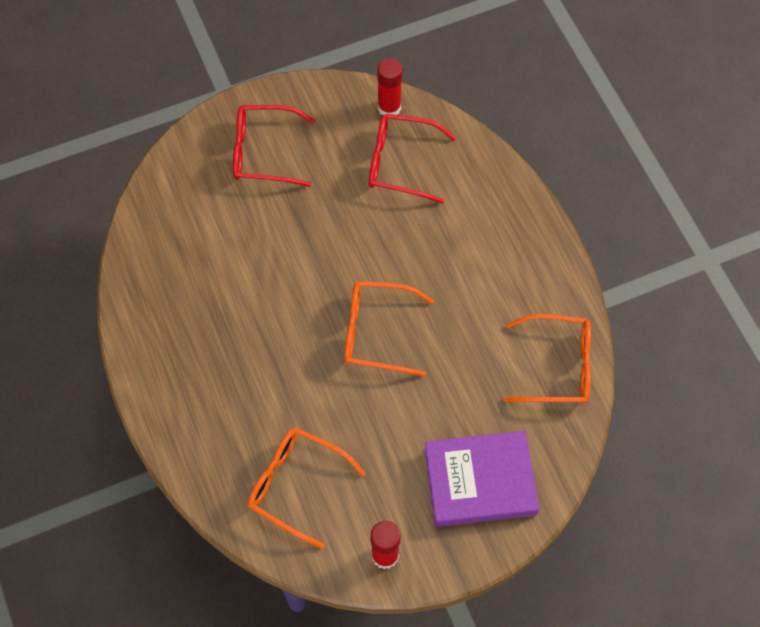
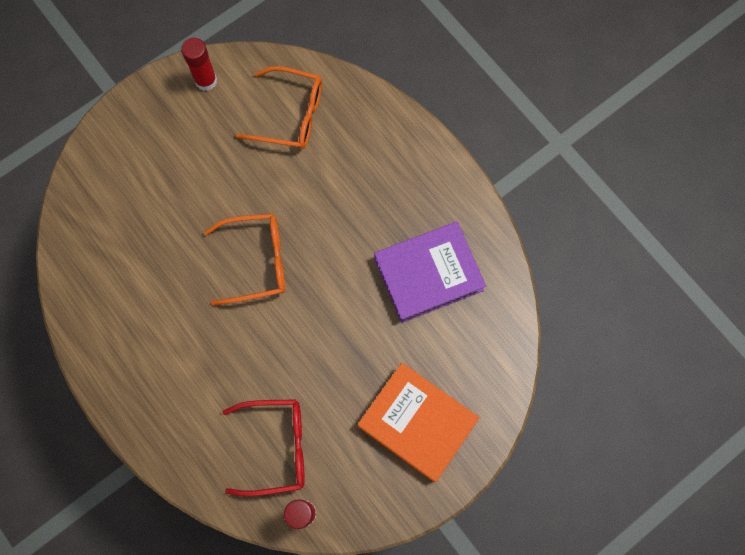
camera: 165 degrees right, 10 degrees up
red glasses [233,105,315,187] -> orange book [358,363,480,482]
purple book [425,431,539,527] -> purple book moved to [374,221,486,323]
orange glasses [503,314,591,404] -> none

